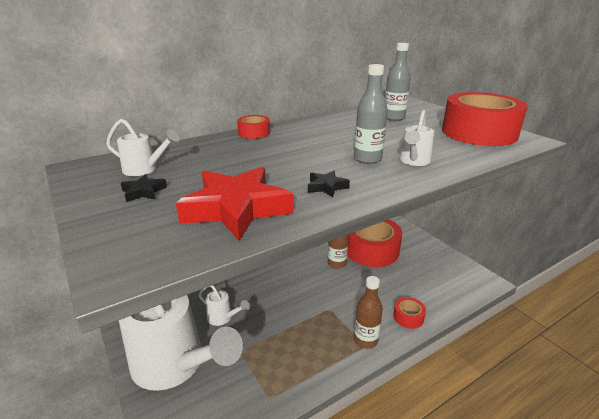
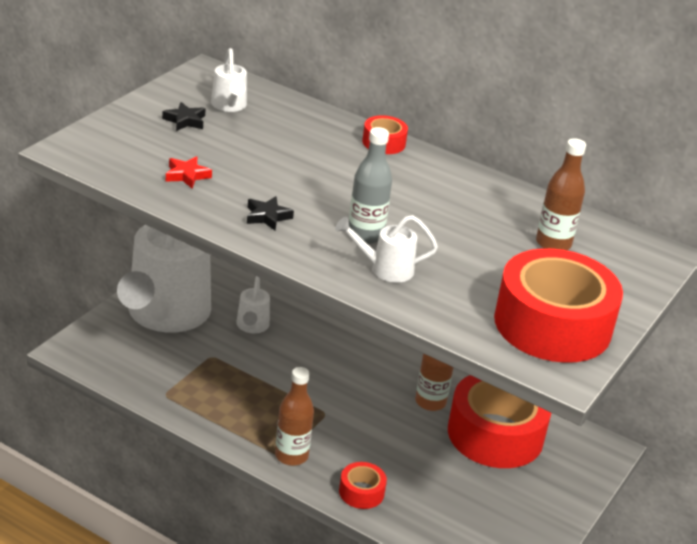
camera: 60 degrees right, 5 degrees up
red star [176,167,293,241] -> red star [166,156,212,189], size x0.43
grey bottle [385,43,411,121] -> brown bottle [536,138,586,250]

